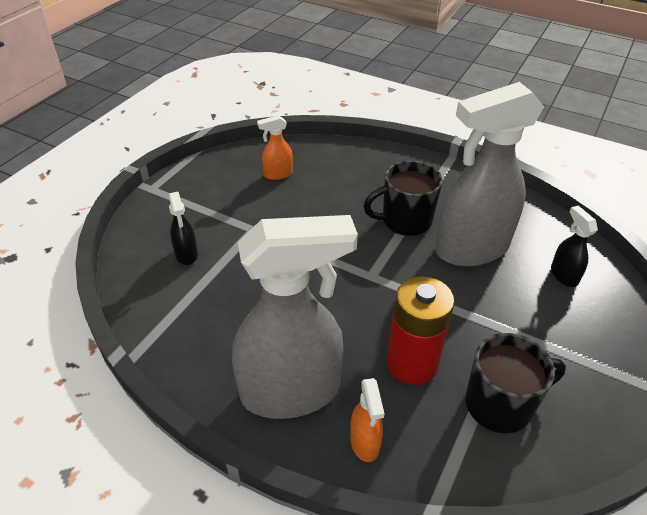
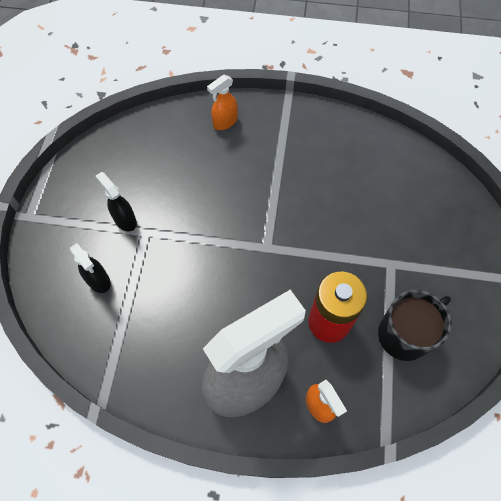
camera: 20 degrees left, 20 degrees up
orange spray bottle [257,115,293,180] -> orange spray bottle moved to [207,75,238,130]
black mug [364,160,443,236] -> none
grey spray bottle [436,82,544,267] -> none
black spray bottle [551,206,598,287] -> black spray bottle moved to [96,172,137,231]

